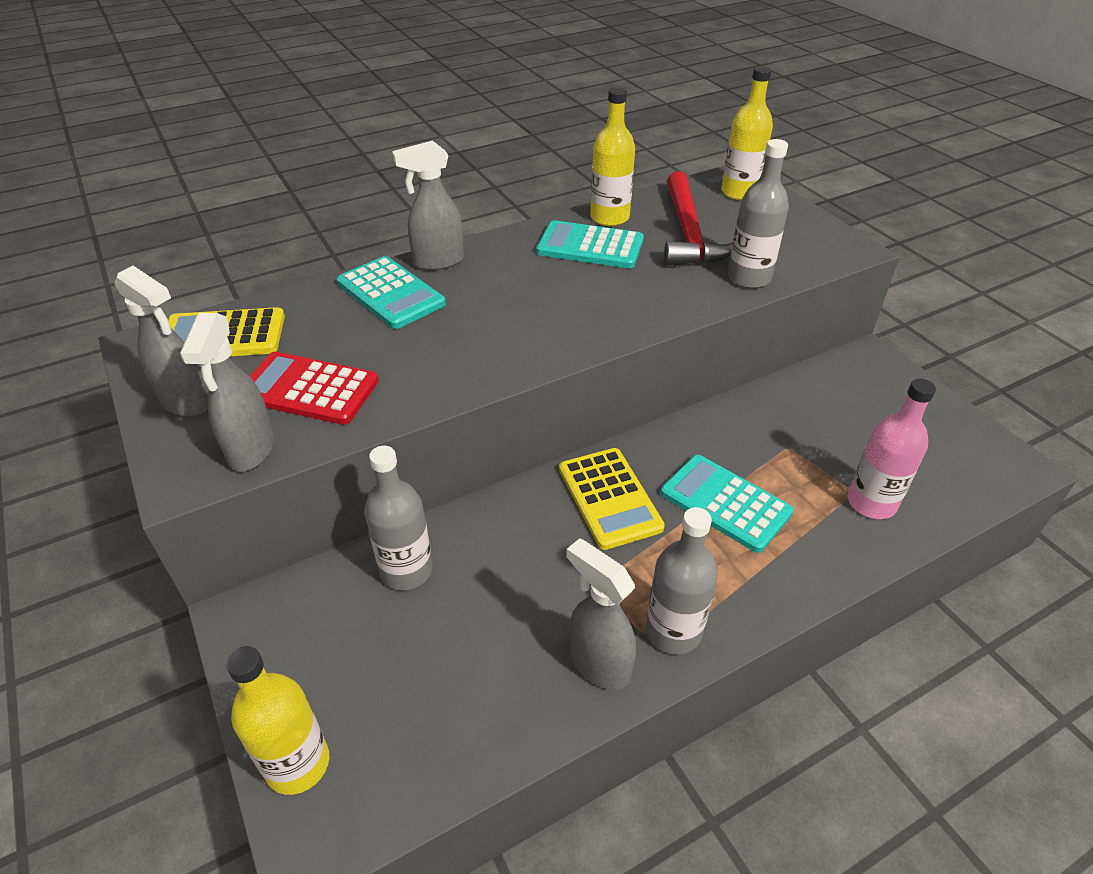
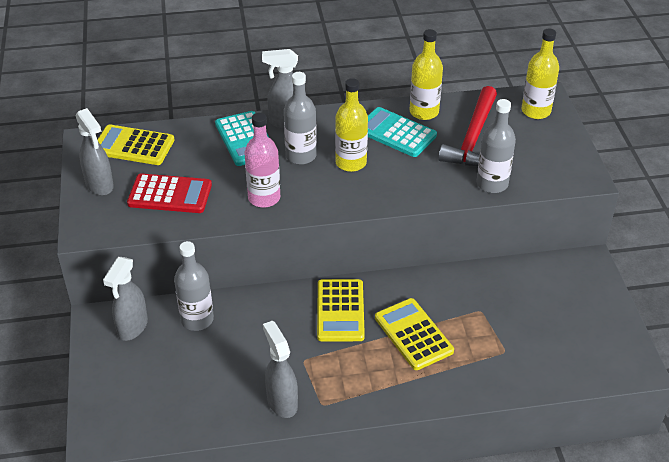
camera: 20 degrees right, 0 degrees up
grey spray bottle [180,313,274,472] -> grey spray bottle moved to [103,257,148,341]
yellow bottle [226,646,329,795] -> yellow bottle moved to [335,78,368,172]
red calculator [249,352,379,425] -> red calculator turned 150 degrees clockwise [127,173,212,213]
grey bottle [646,507,718,654] -> grey bottle moved to [284,72,317,165]
turquoise calculator [661,455,794,553] -> yellow calculator [375,298,454,370]
pink bottle [847,379,936,519] -> pink bottle moved to [244,113,280,208]

